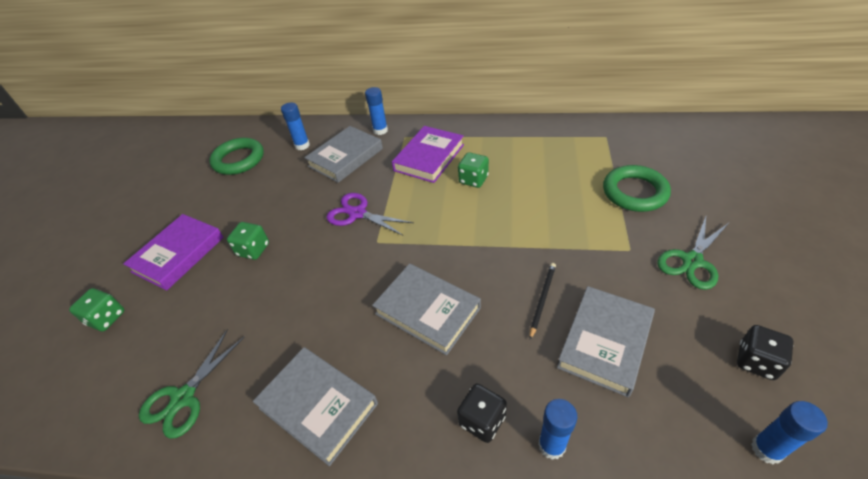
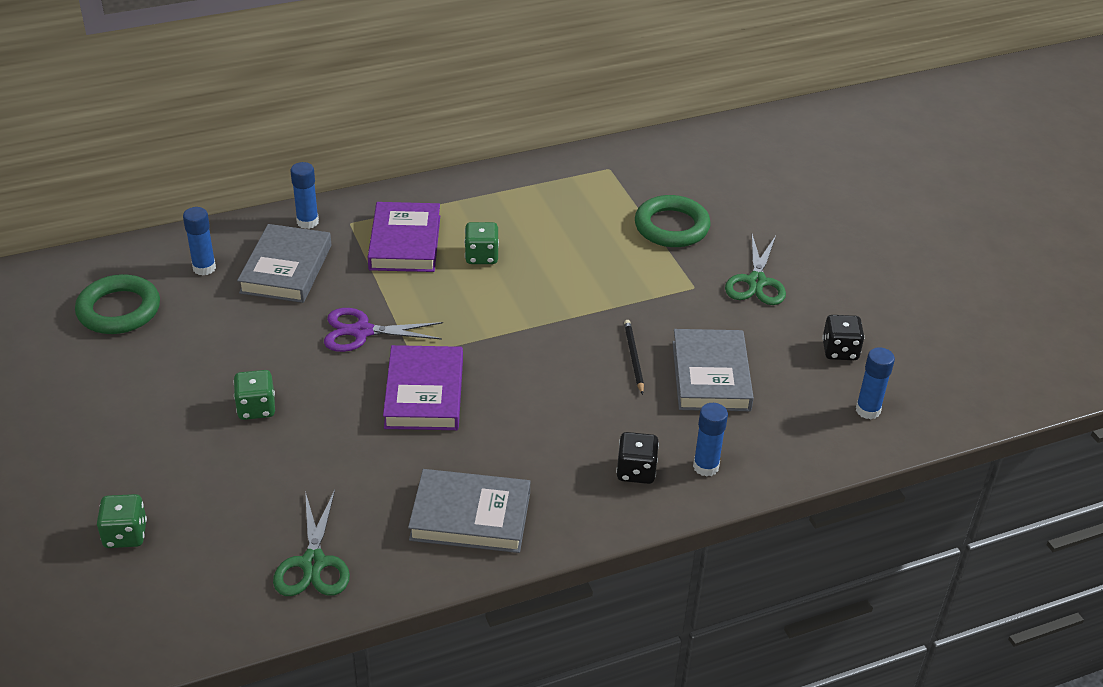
camera: 35 degrees left, 5 degrees down
purple book [123,214,224,291] -> purple book moved to [383,345,463,430]
grey book [372,264,481,355] -> none

